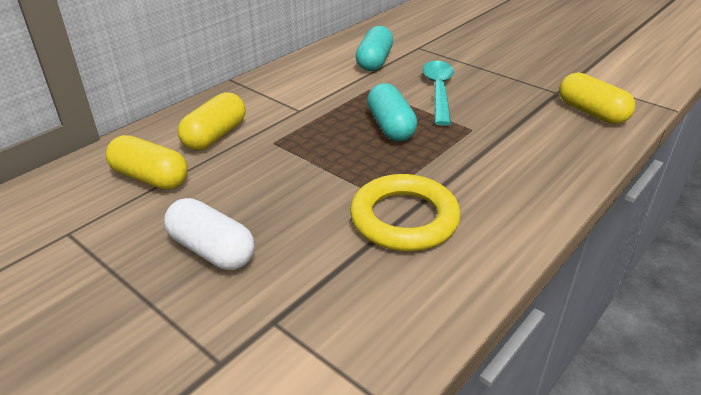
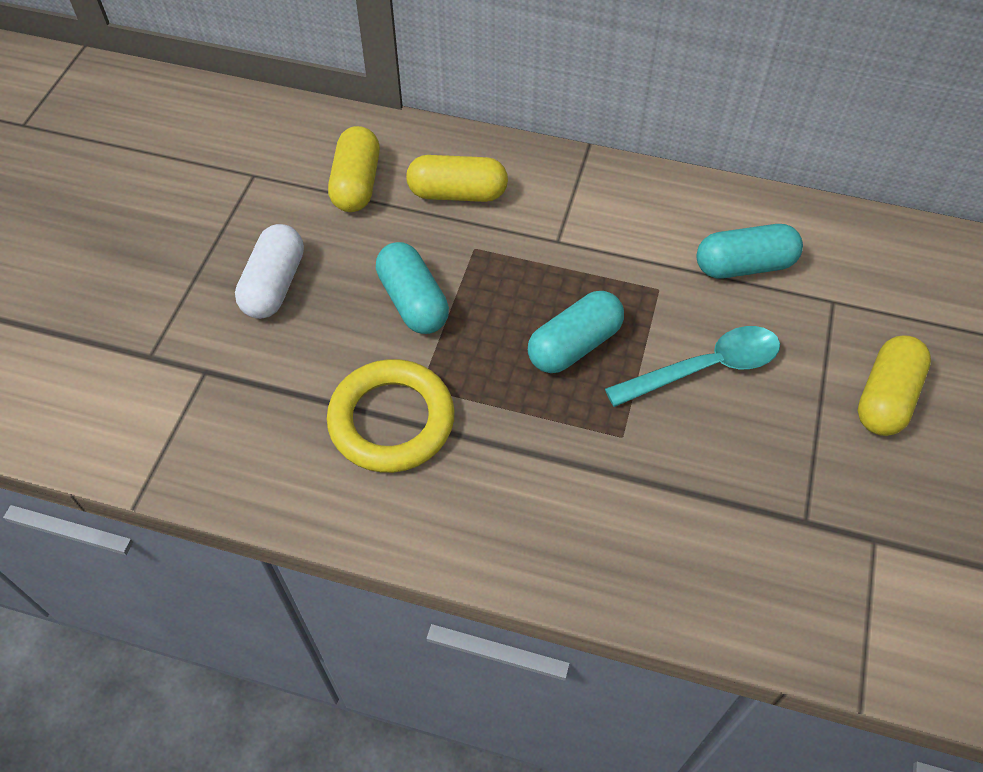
camera: 65 degrees right, 20 degrees up
yellow capsule [559,72,635,124] -> yellow capsule moved to [858,335,931,436]
none -> turquoise capsule [376,242,449,334]

